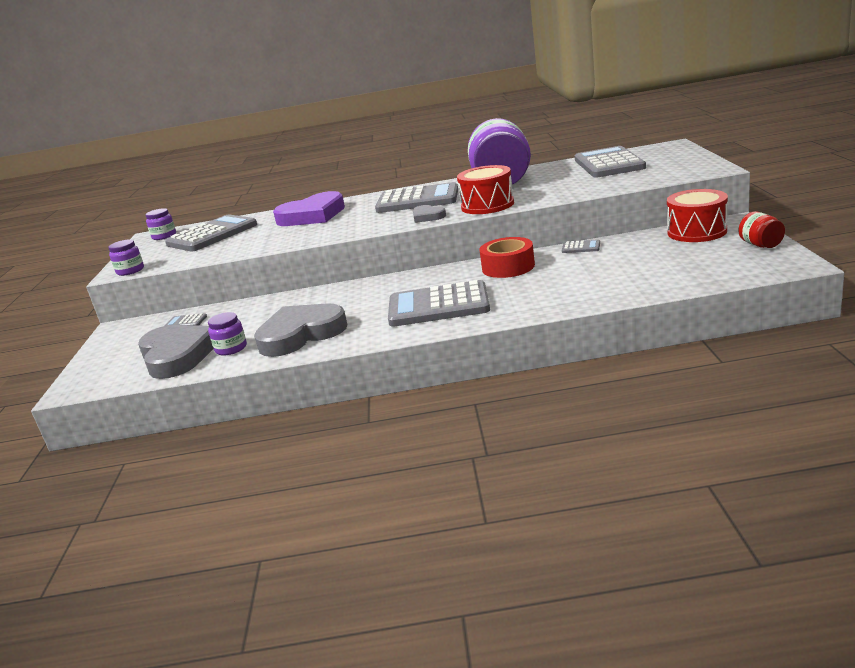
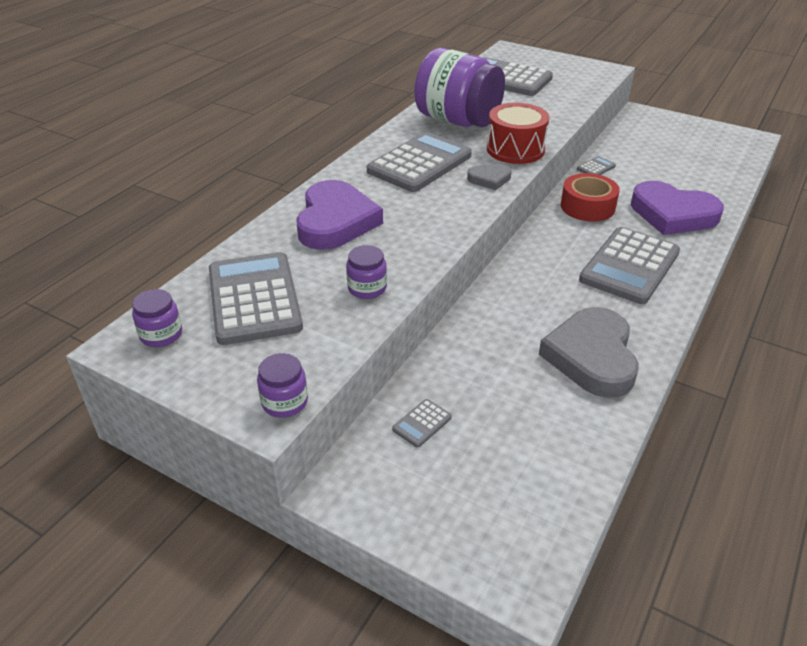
camera: 60 degrees left, 15 degrees up
grey heart [138,325,214,379] -> none
purple jar [208,312,247,355] -> purple jar moved to [346,245,387,299]
red drum [667,189,728,242] -> none
red jar [739,212,785,248] -> none
none -> purple heart [631,181,724,235]

